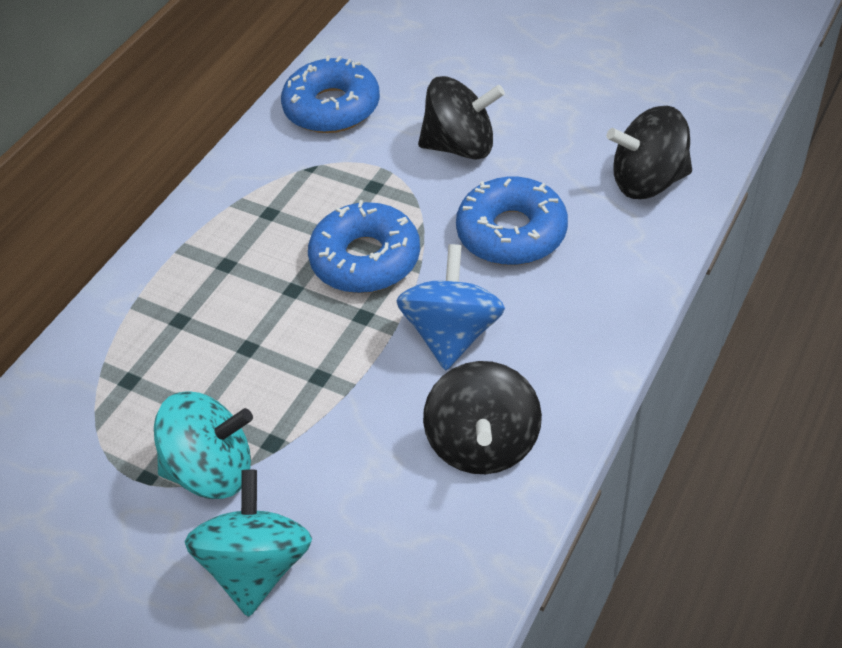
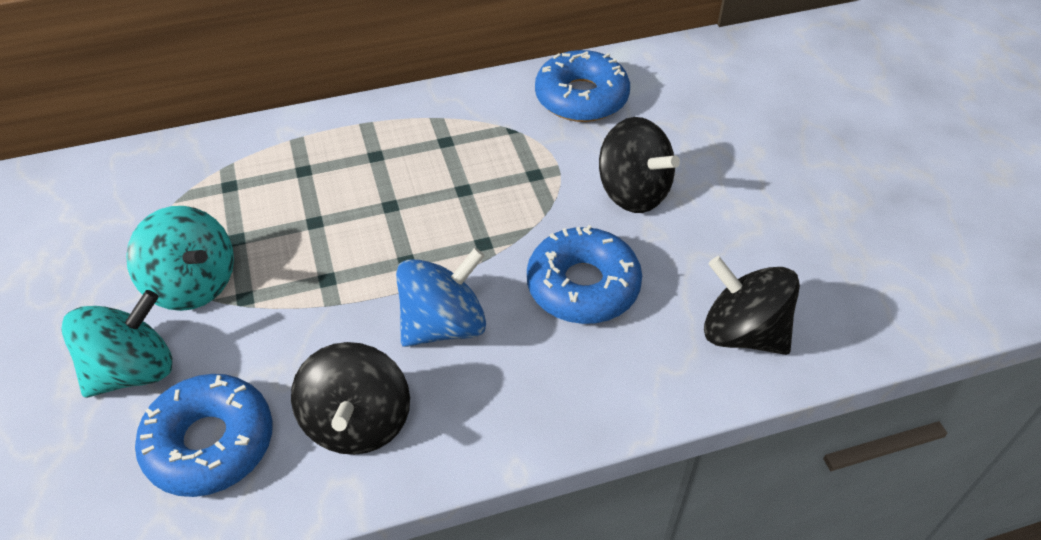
camera: 40 degrees right, 0 degrees up
blue donut [308,200,420,293] -> blue donut moved to [135,374,273,497]
black spinning top [423,361,542,474] -> black spinning top turned 45 degrees counterclockwise [291,342,410,455]

